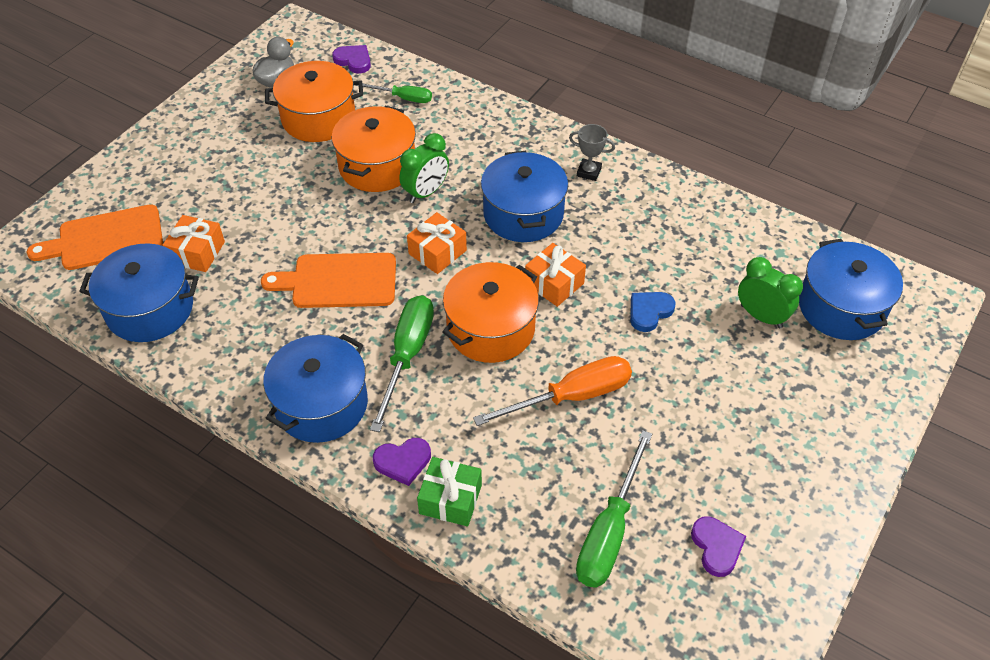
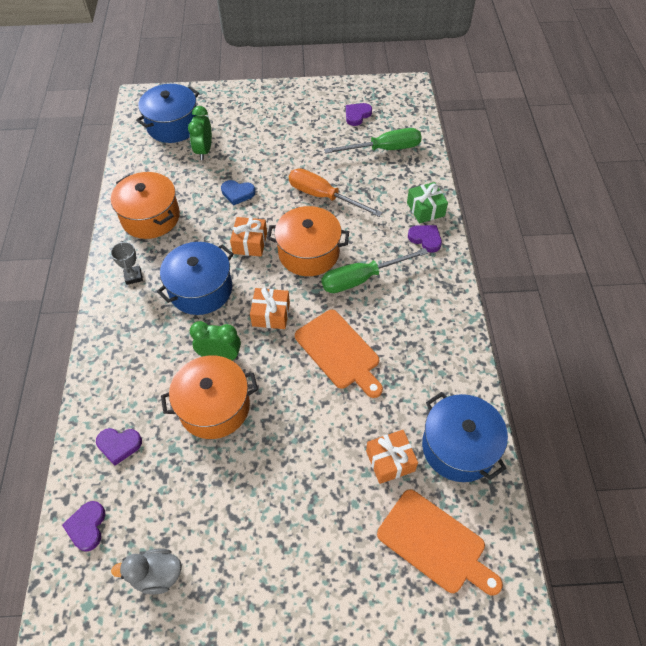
camera: 125 degrees left, 5 degrees up
blue pot [263,334,368,443] -> none
orange pot [265,61,363,142] -> orange pot moved to [111,172,180,239]
green screwdriver [356,83,432,103] -> purple heart [96,428,142,466]

